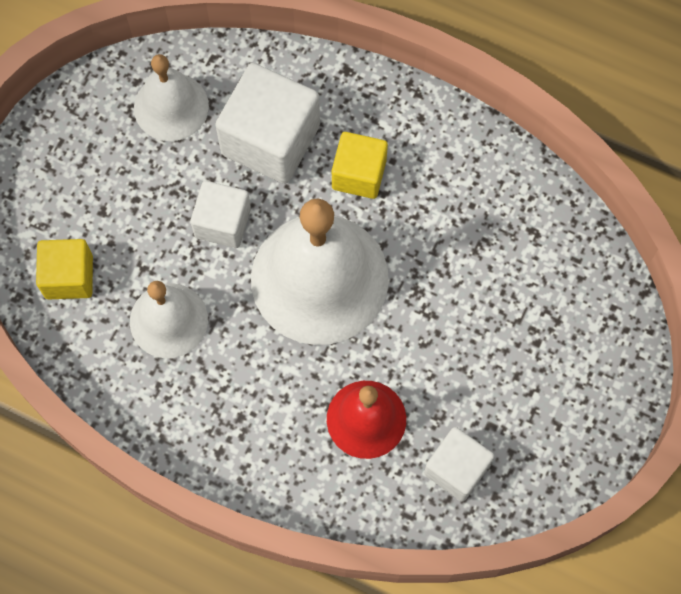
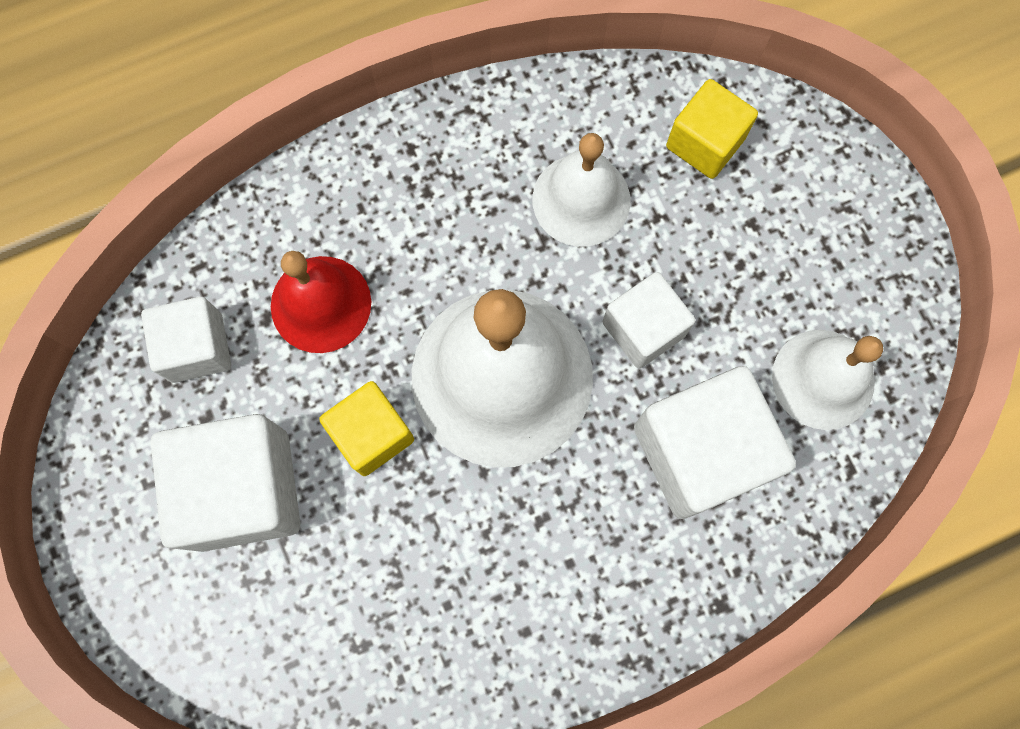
camera: 130 degrees right, 5 degrees up
yellow cube [332,132,388,199] -> yellow cube moved to [319,381,414,476]
none -> white cube [151,414,301,552]

